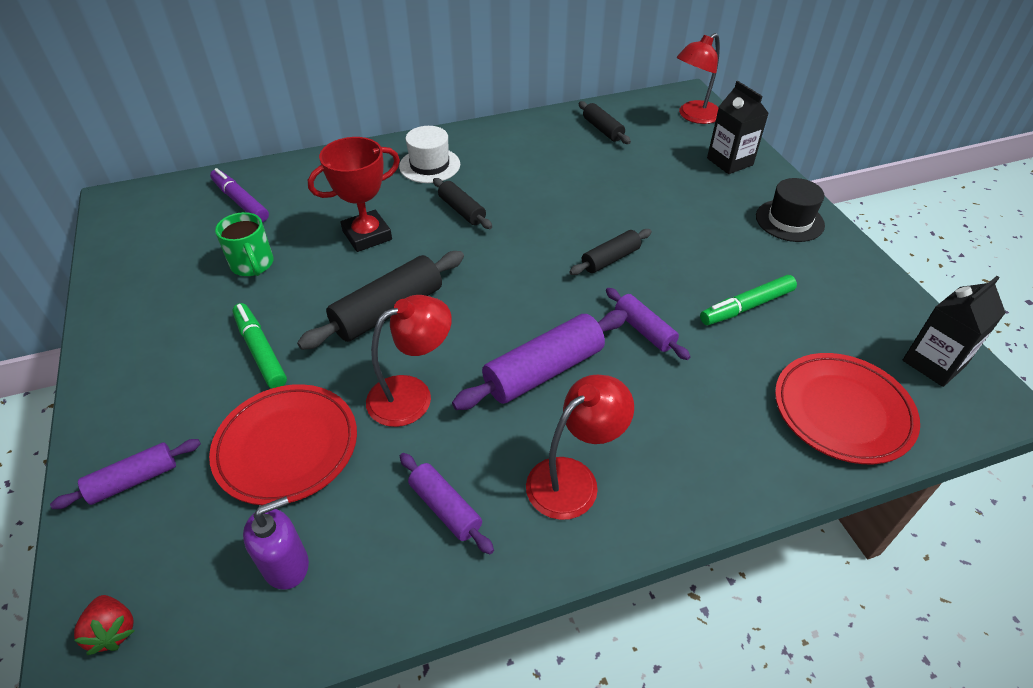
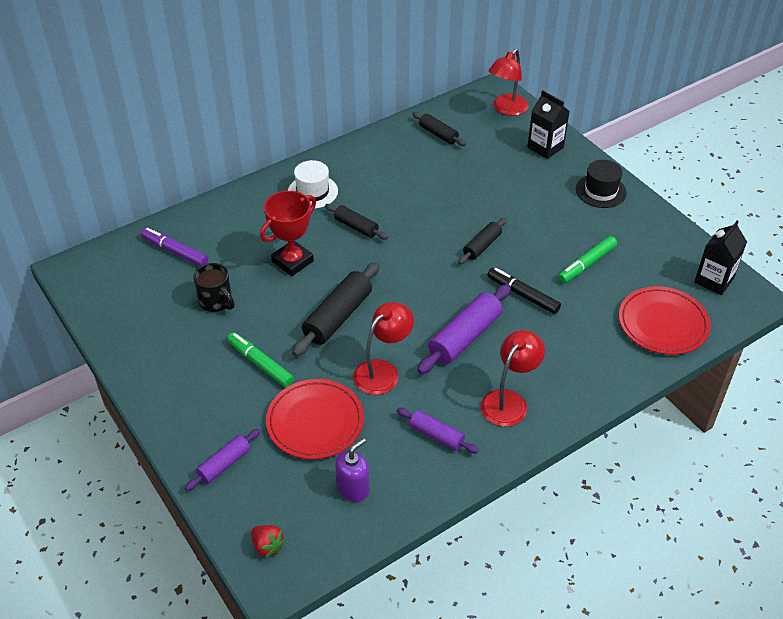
camera: 15 degrees left, 0 degrees up
green mug [215,212,274,276] -> black mug [193,263,235,312]
purple rolling pin [606,288,690,360] -> black marker [487,268,561,314]

